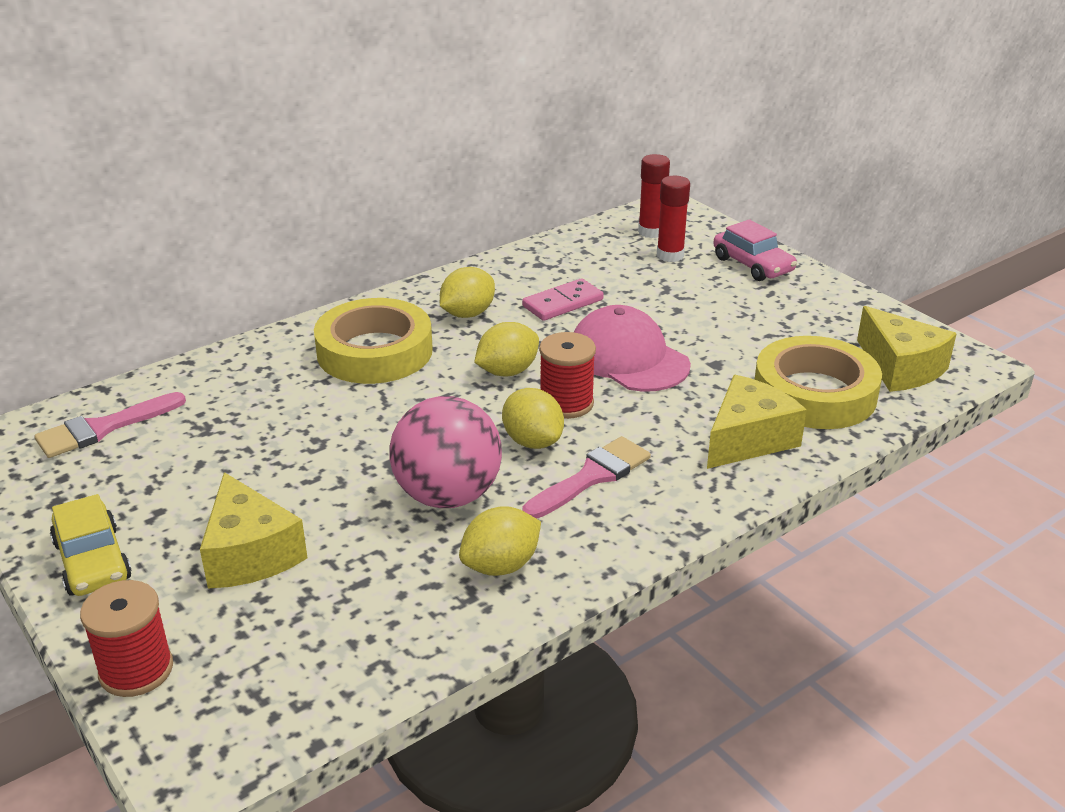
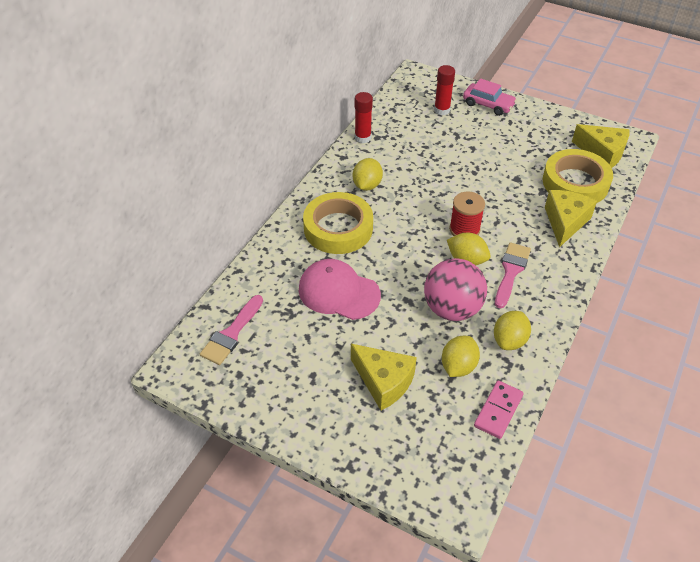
camera: 25 degrees left, 15 degrees up
yellow car [50,494,132,596] -> none
red spool [80,580,173,697] -> none
yellow lemon [474,322,539,376] -> yellow lemon moved to [442,336,480,377]
pink domino [522,278,604,321] -> pink domino moved to [474,381,524,439]
pink cap [574,305,691,392] -> pink cap moved to [299,259,381,320]
red glue stick [638,154,670,238] -> red glue stick moved to [355,92,373,143]

